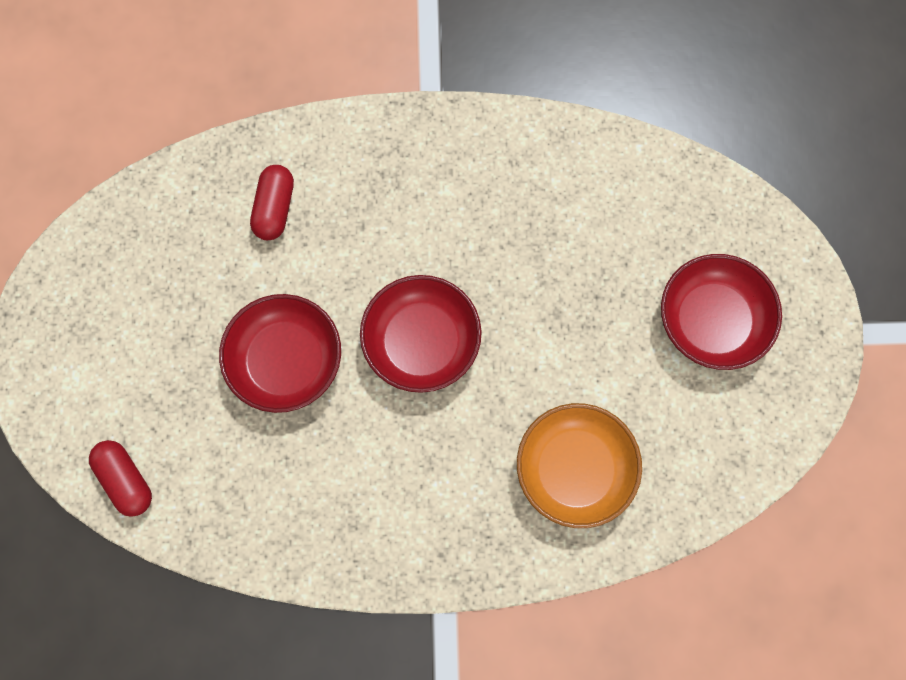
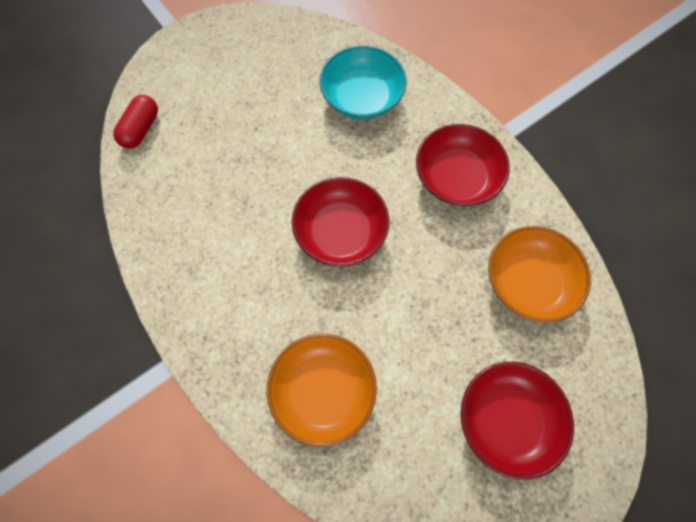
camera: 55 degrees right, 5 degrees down
red bowl [219,294,341,413] -> red bowl moved to [416,124,510,206]
red capsule [250,165,294,240] -> turquoise bowl [319,46,406,120]
none -> orange bowl [488,226,591,323]

